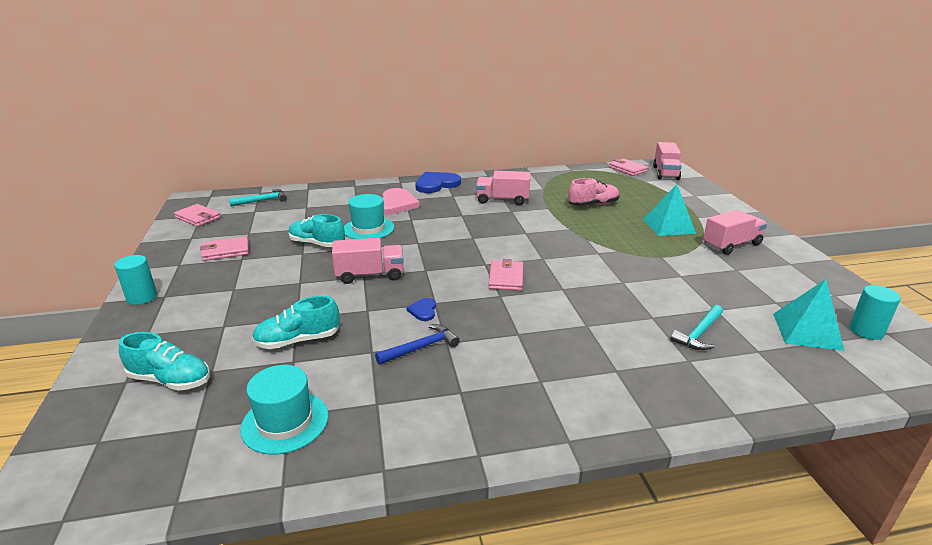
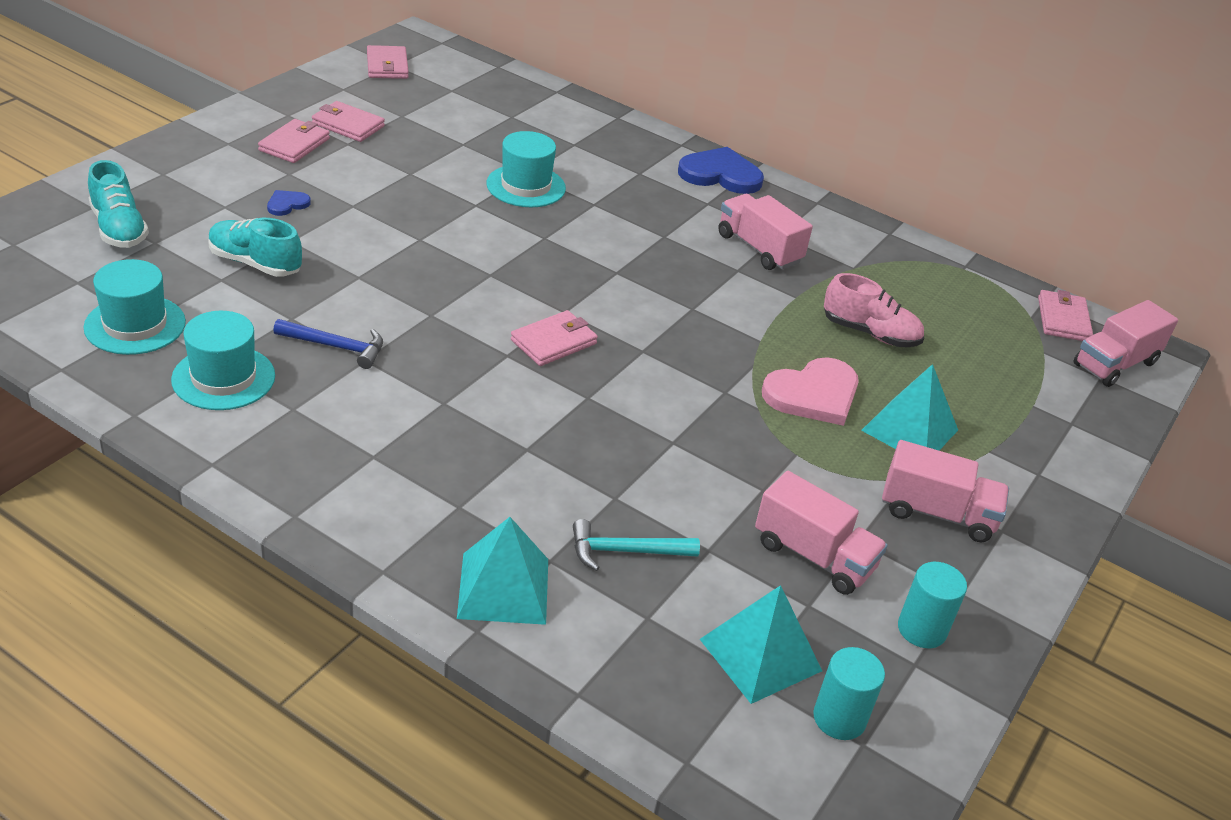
camera: 40 degrees right, 10 degrees up
turquoise cylinder [114,255,157,305] -> turquoise cylinder moved to [898,562,967,648]
turquoise hammer [229,189,287,207] -> none
turquoise shoe [289,214,345,247] -> none
pink truck [332,238,404,284] -> pink truck moved to [755,471,888,595]
pink heart [382,188,420,215] -> pink heart moved to [762,357,859,426]
blue heart [406,298,436,321] -> blue heart moved to [267,190,311,216]
none -> turquoise hat [171,311,275,410]
none -> pink wallet [258,119,330,163]
none -> turquoise pyramid [457,517,548,625]

